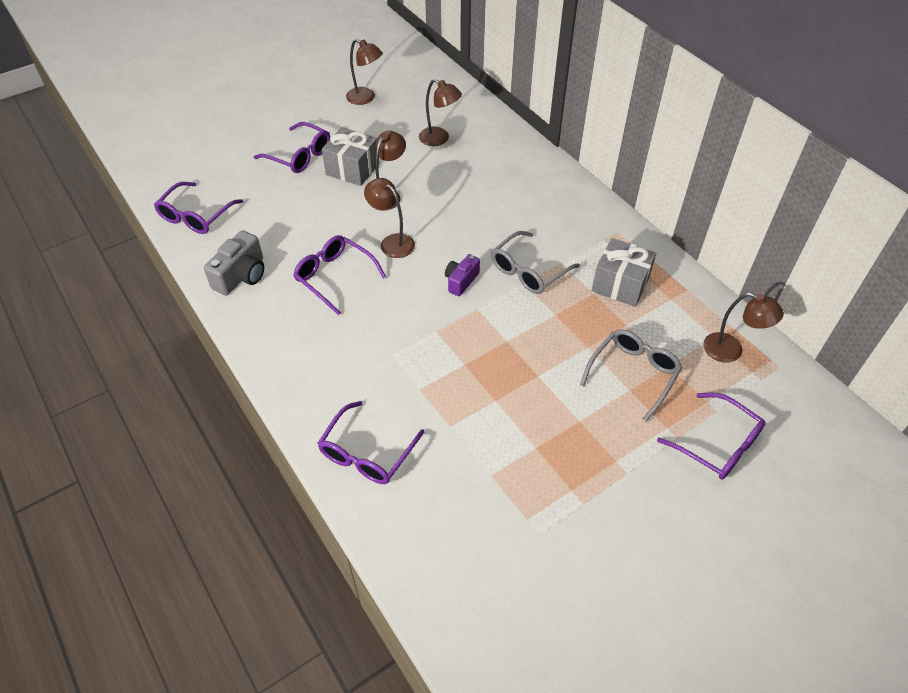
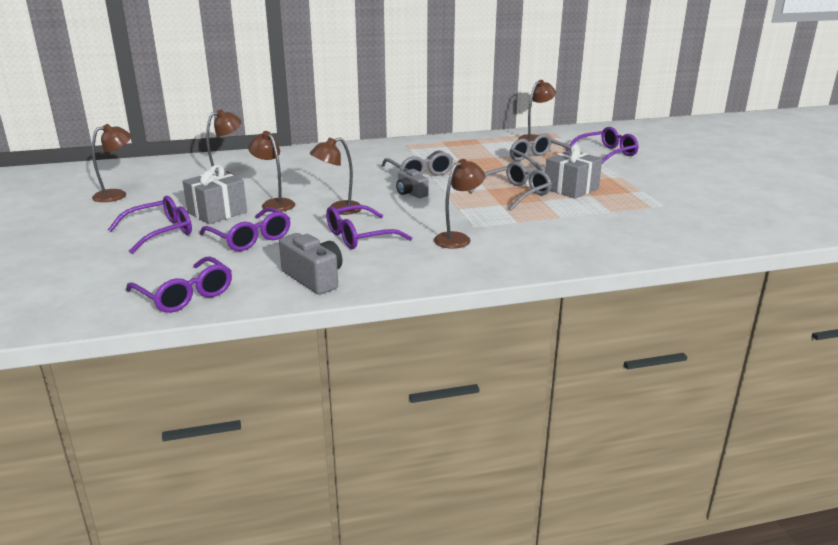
camera: 70 degrees left, 25 degrees down
purple glasses [318,401,424,484] -> purple glasses moved to [200,207,290,251]
purple camera [445,254,480,296] -> grey camera [396,168,428,198]
grey gift [592,238,656,307] -> grey gift moved to [545,144,602,199]
none -> brown lamp [434,159,485,249]
none -> grey glasses [469,162,552,210]

